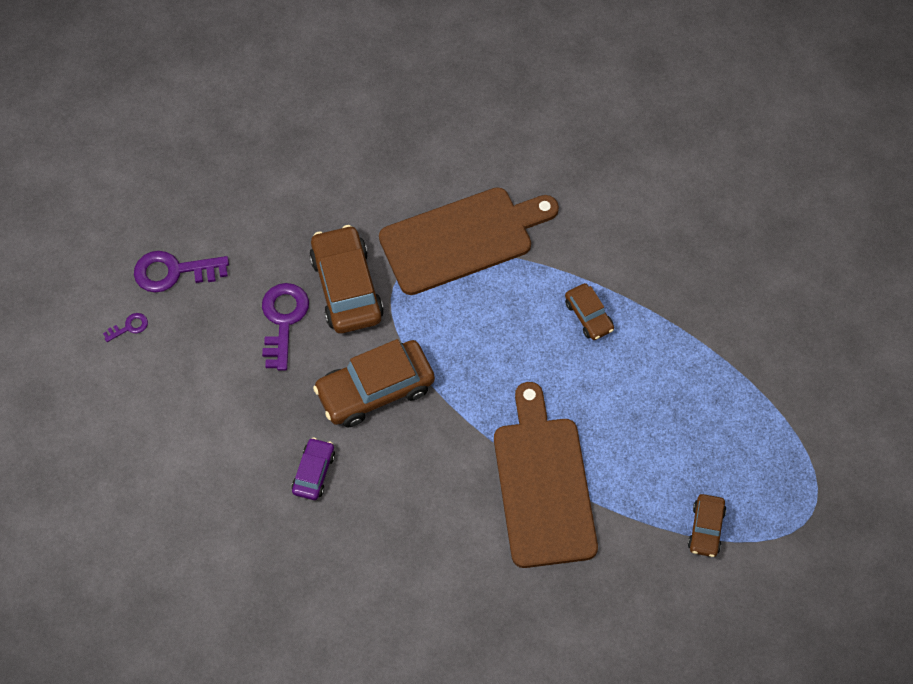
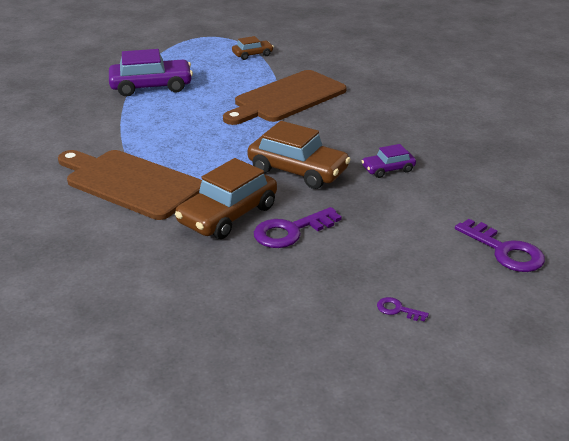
camera: 125 degrees left, 30 degrees down
purple key [134,251,229,293] -> purple key moved to [455,219,545,272]
brown car [565,283,614,340] -> none
none -> purple car [109,49,193,96]

